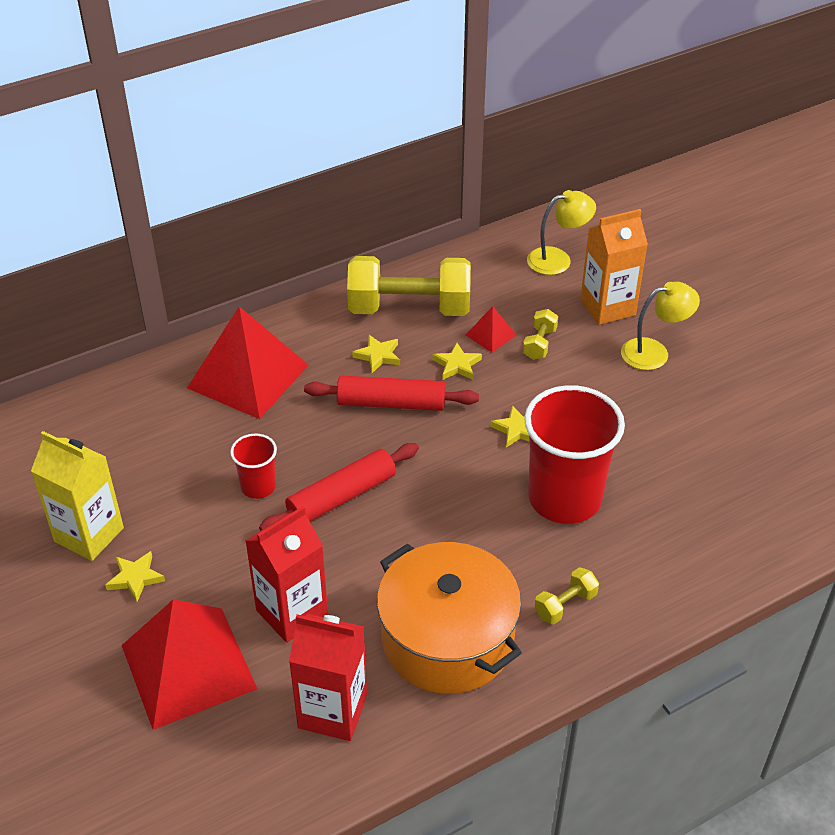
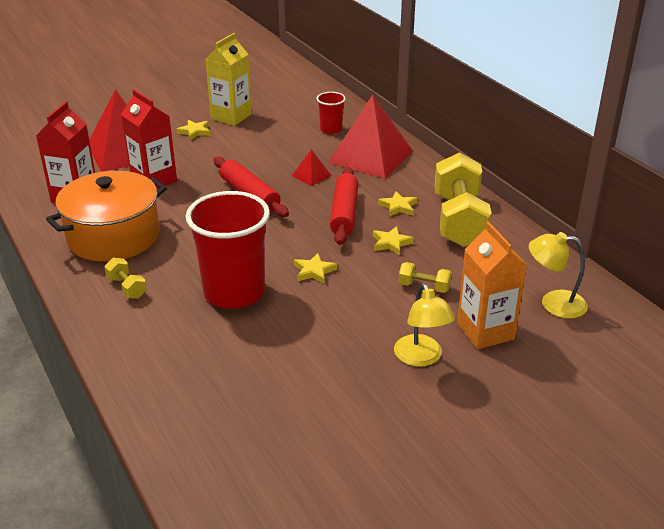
camera: 90 degrees right, 10 degrees down
red cup [230,434,277,499] -> red cup moved to [316,92,346,134]
red pyramid [466,306,516,353] -> red pyramid moved to [292,149,332,186]
yellow lamp [527,190,596,275] -> yellow lamp turned 120 degrees clockwise [529,232,588,319]

